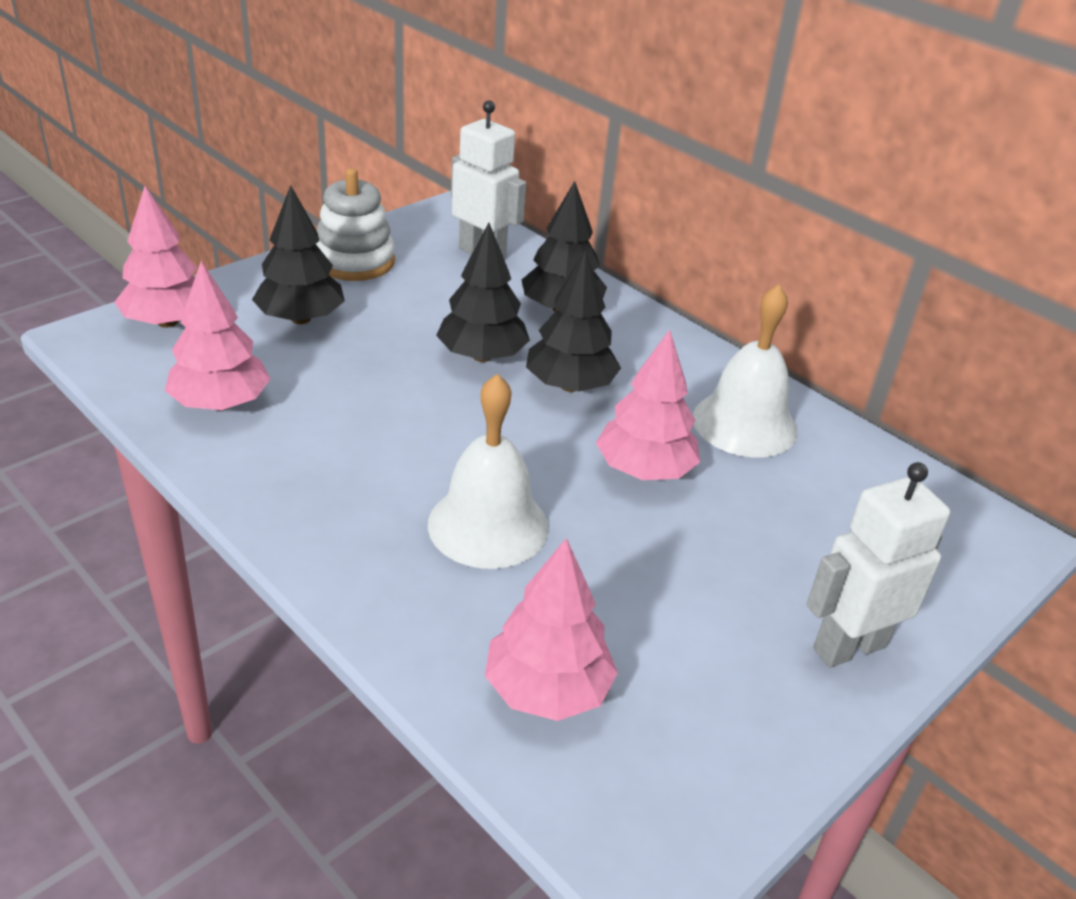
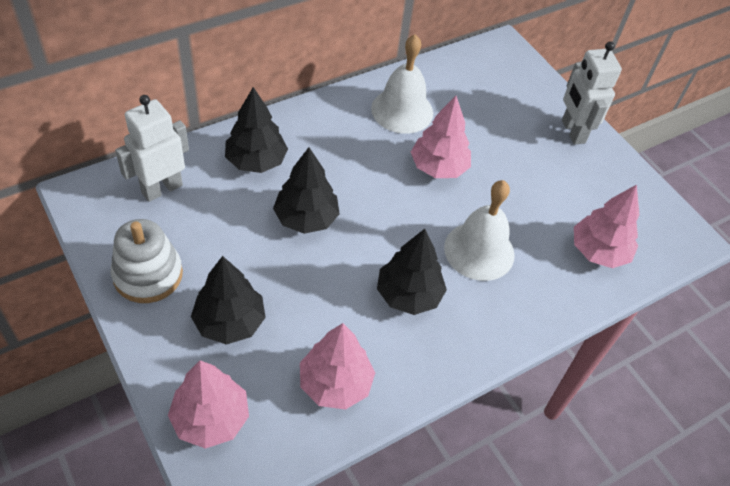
camera: 80 degrees left, 15 degrees up
black tree [526,250,621,392] -> black tree moved to [377,229,447,315]

